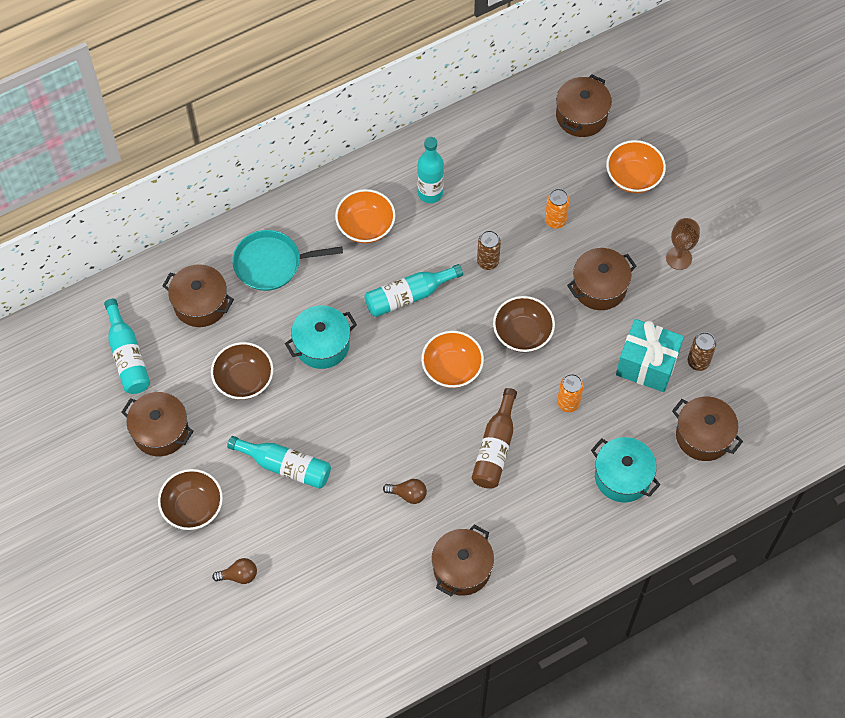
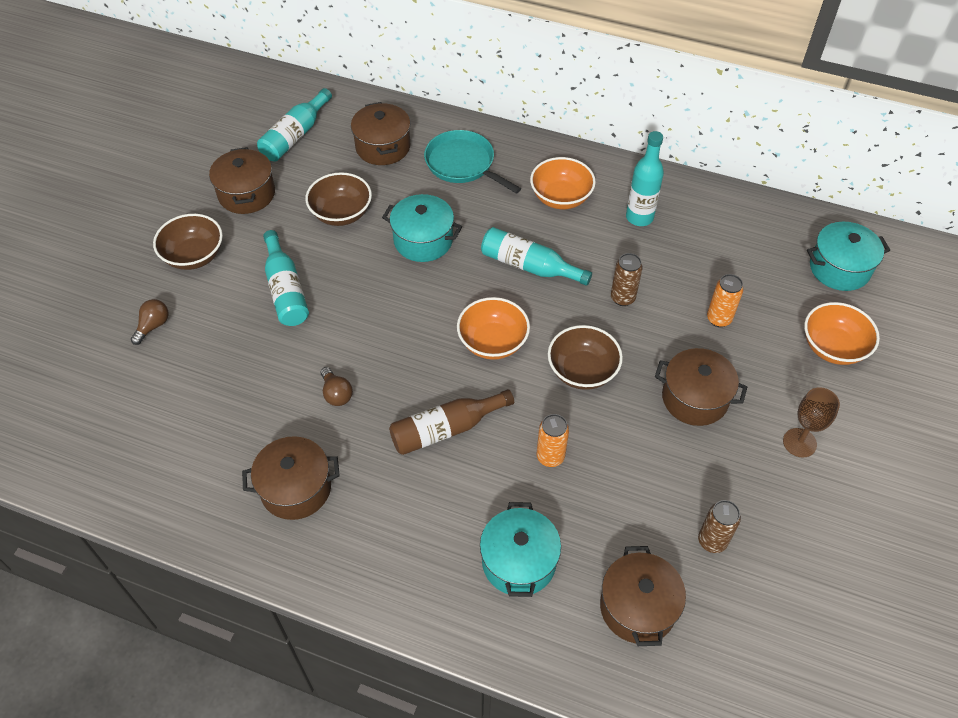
camera: 50 degrees right, 10 degrees down
brown light bulb [212,558,257,584] -> brown light bulb turned 105 degrees counterclockwise [131,299,169,345]
brown pot [556,74,612,137] -> turquoise pot [807,222,890,291]
turquoise gift [616,319,684,392] -> none

